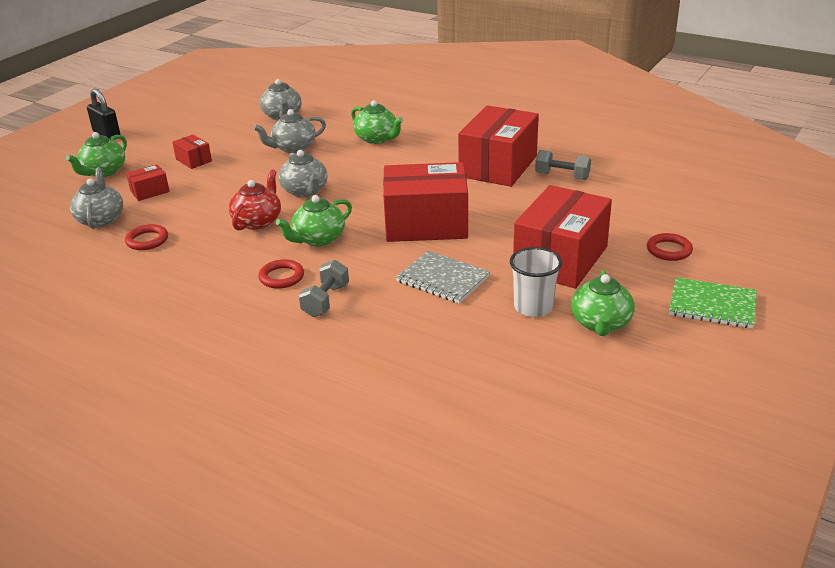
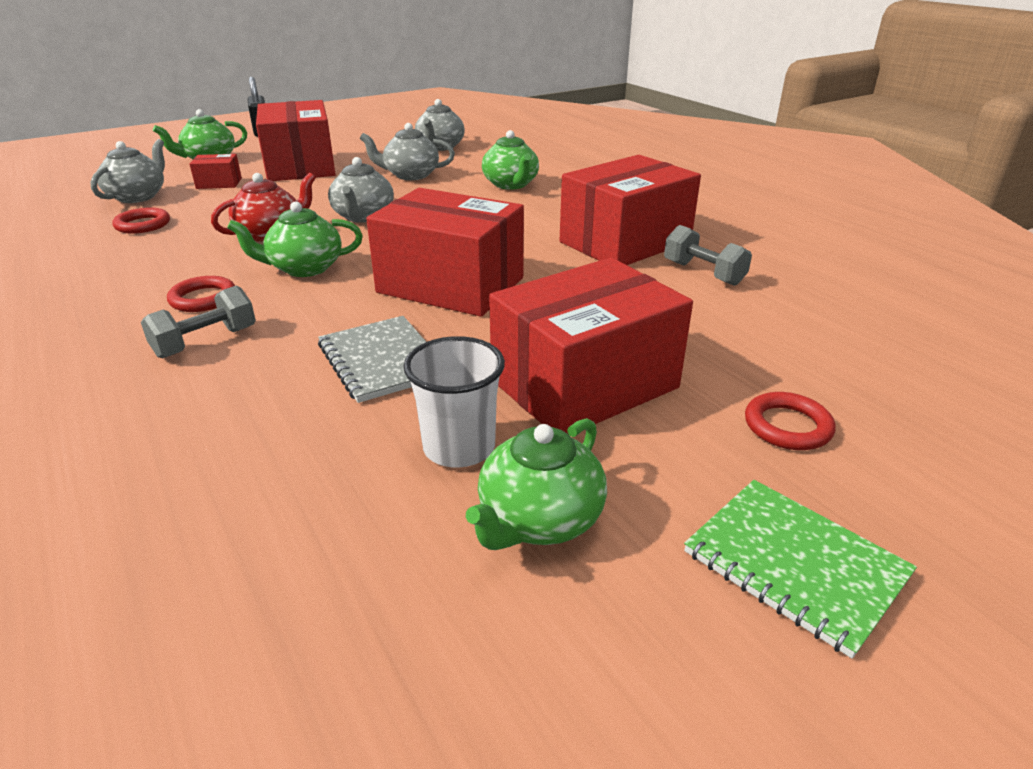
camera: 25 degrees right, 0 degrees up
red box [173,135,212,169] -> red box [256,100,336,181], size x2.28

